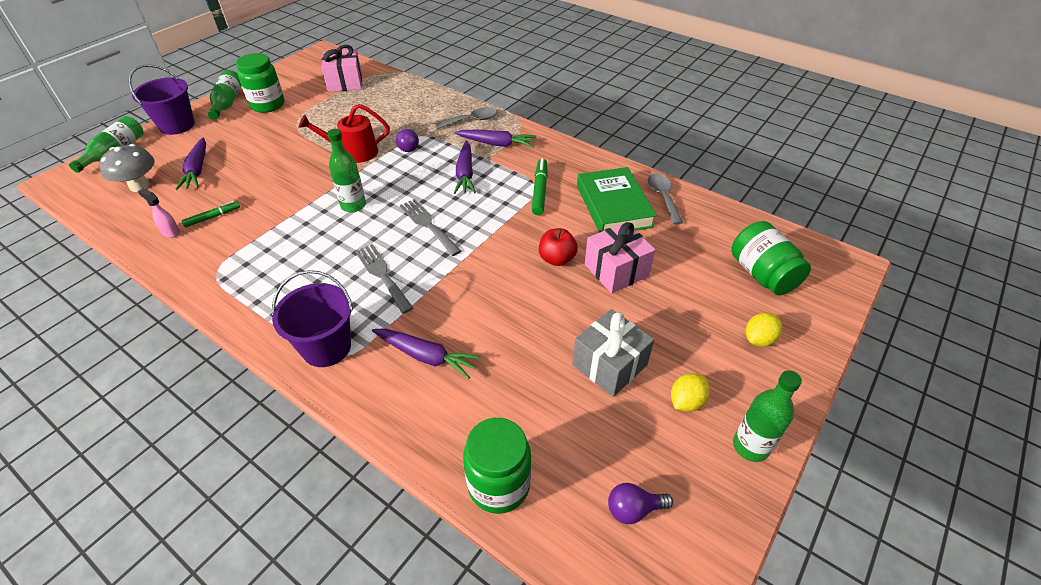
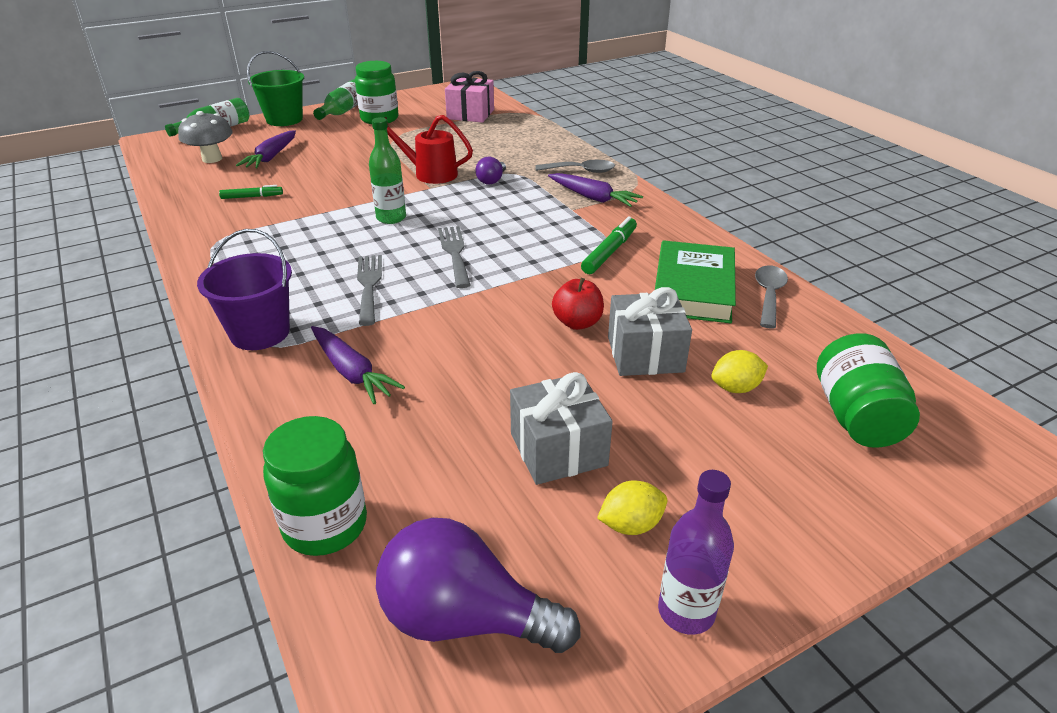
camera: 25 degrees right, 10 degrees down
purple bucket [129,65,195,135] -> green bucket [247,51,304,126]
pink spray bottle [138,189,180,238] -> none
purple carrot [454,141,476,194] -> none
pink gift [585,222,655,293] -> grey gift [608,287,692,376]
purple light bulb [608,483,673,524] -> purple light bulb [376,518,581,653], size x2.03
green bottle [733,370,802,462] -> purple bottle [658,470,734,635]
yellow lemon [746,313,782,347] -> yellow lemon moved to [711,350,768,393]

